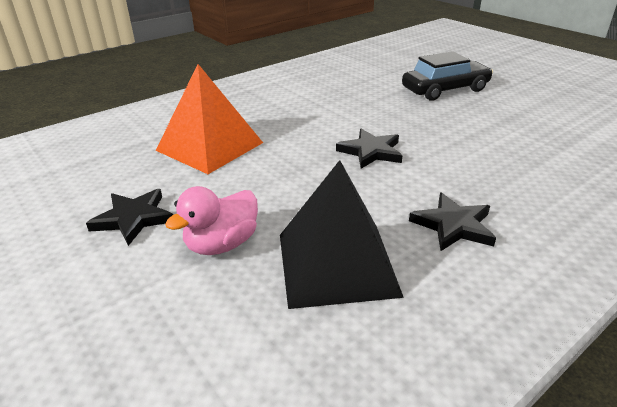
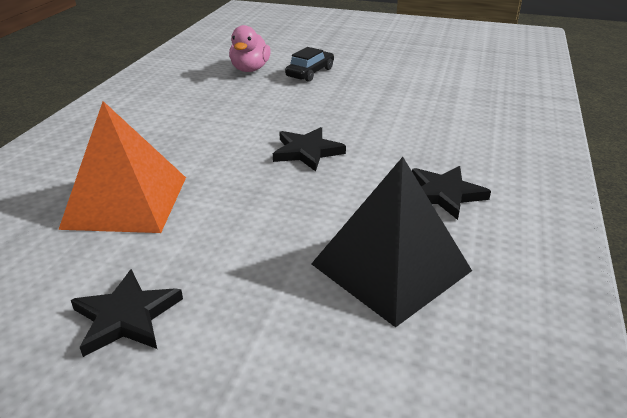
camera: 35 degrees left, 0 degrees up
pink duck [165,186,258,255] -> pink duck moved to [229,25,271,72]
black car [402,51,493,101] -> black car [285,47,334,82], size x0.64

